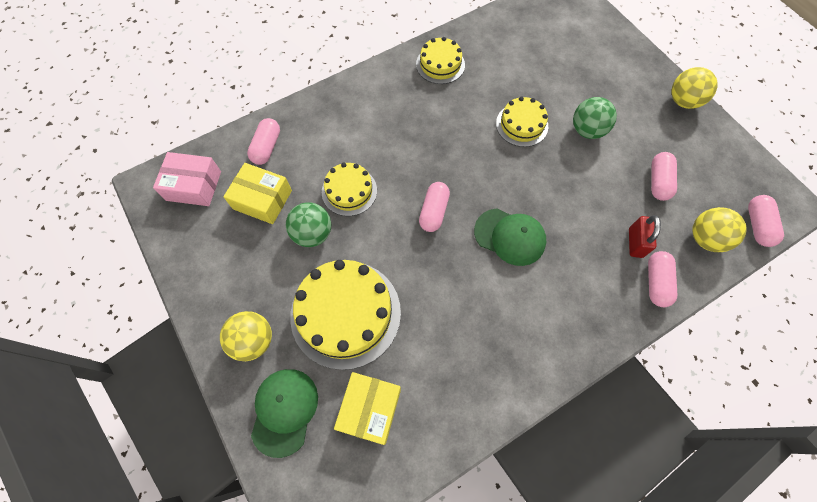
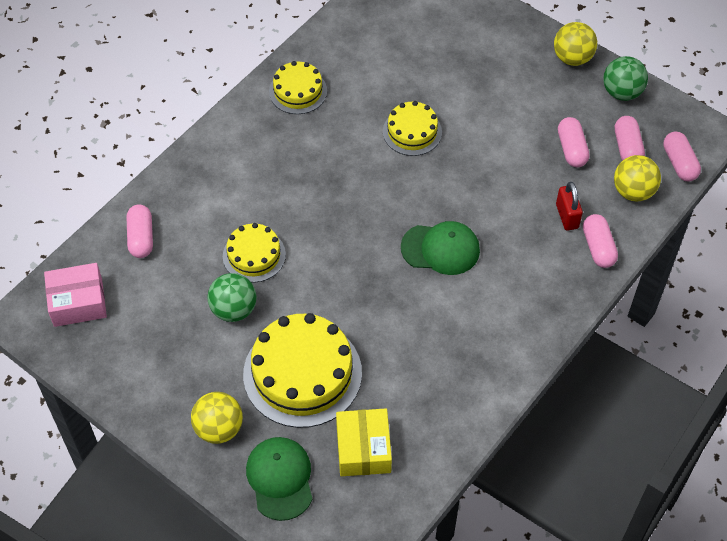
camera: 20 degrees left, 10 degrees down
yellow box [223,163,292,224] -> none
pink capsule [419,182,450,232] -> pink capsule moved to [615,116,645,161]
green ball [573,97,617,139] -> green ball moved to [603,56,648,101]

